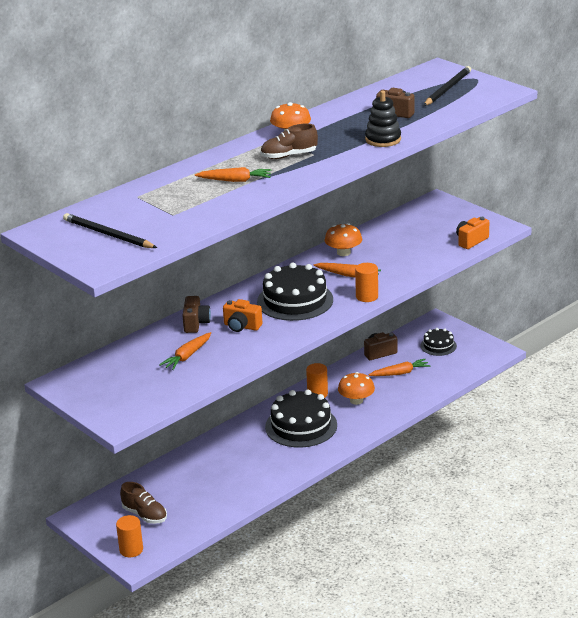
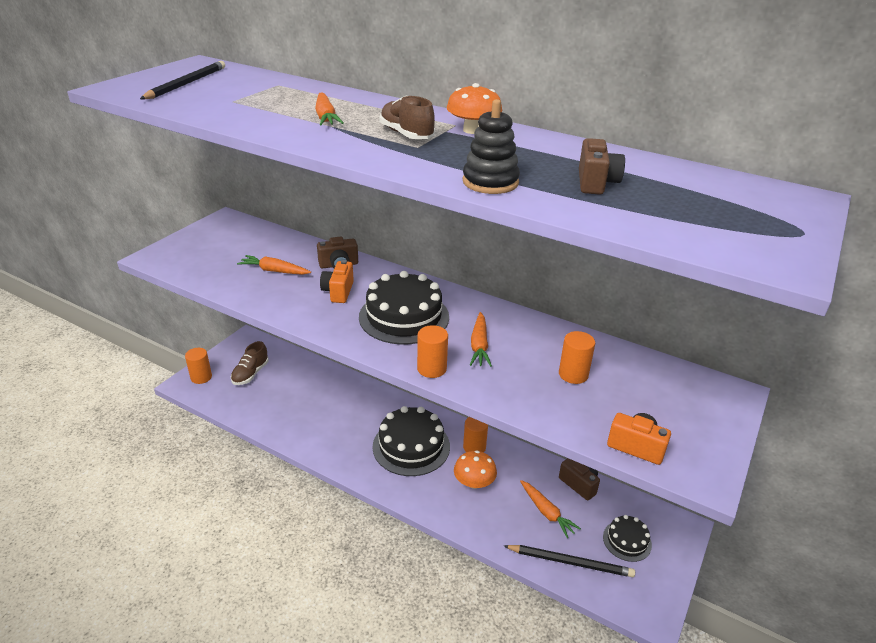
camera: 70 degrees right, 5 degrees up
orange mushroom [325,223,362,256] -> none
black pencil [424,66,471,106] -> black pencil moved to [504,545,635,577]
none -> orange cylinder [559,331,595,384]

